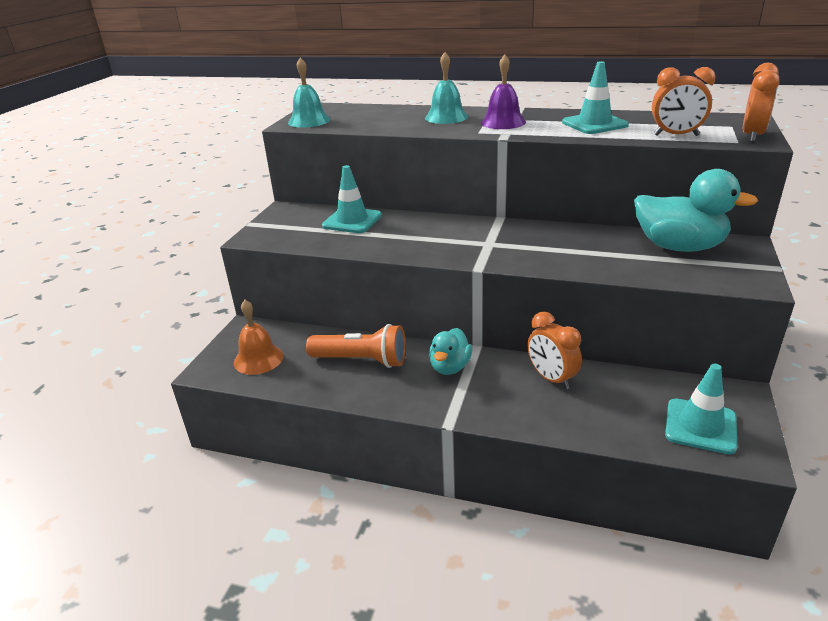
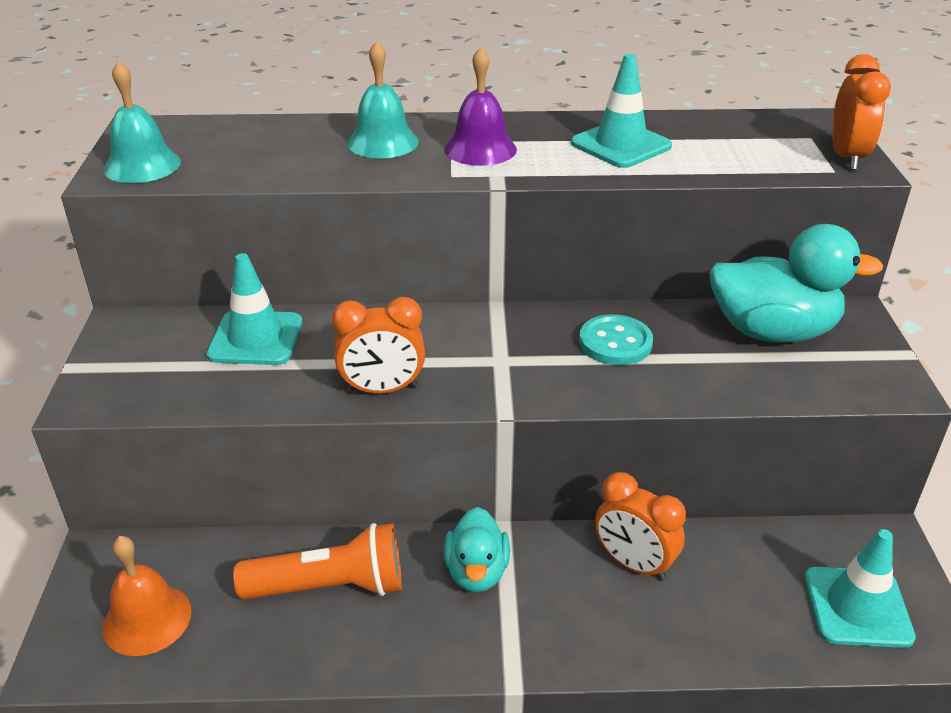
camera: 20 degrees left, 5 degrees up
orange clock [652,67,716,136] -> orange clock moved to [332,297,425,393]
none -> turquoise button [579,314,653,365]

